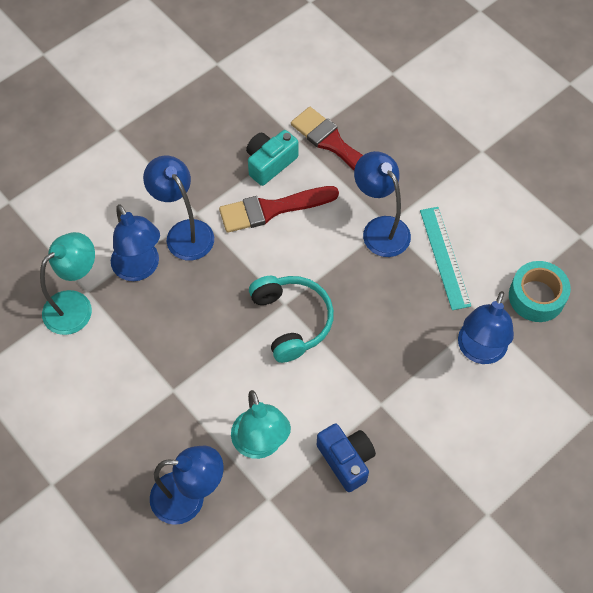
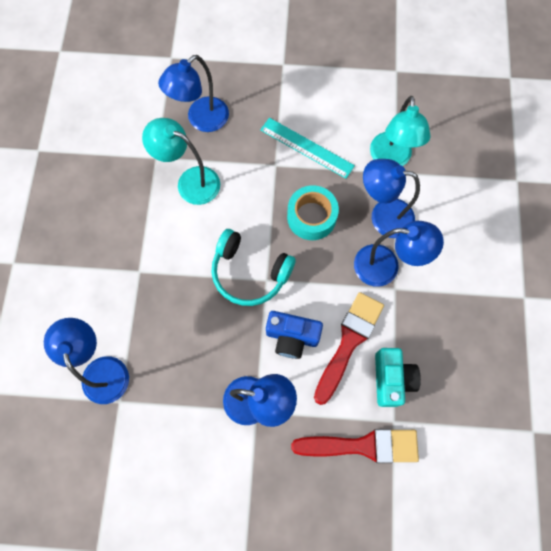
camera: 135 degrees right, 10 degrees up
blue camera [317,423,376,492] -> blue camera moved to [266,311,323,359]
turquoise ruler [420,207,471,310] -> turquoise ruler moved to [260,118,355,179]
turquoise tape [509,261,571,322] -> turquoise tape moved to [287,185,339,240]

